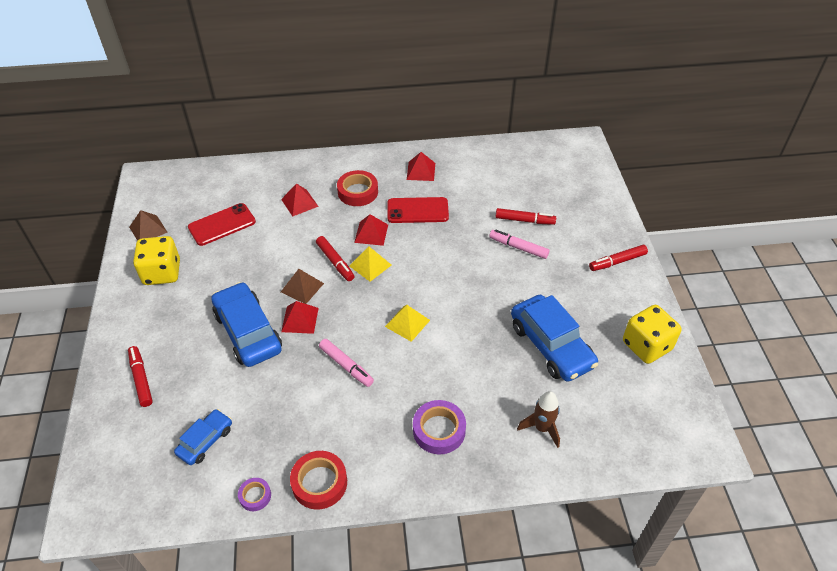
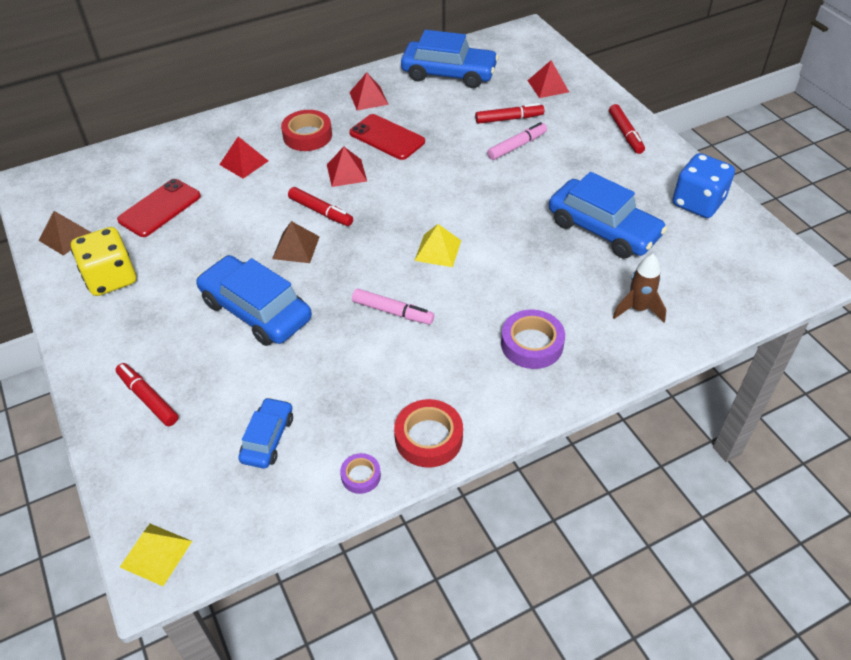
camera: 20 degrees left, 0 degrees up
red pyramid [281,301,319,334] -> red pyramid moved to [527,60,569,98]
yellow pyramid [349,246,391,282] -> yellow pyramid moved to [120,524,192,586]
red phone [387,197,449,223] -> red phone turned 60 degrees clockwise [349,114,425,160]
pink marker [489,230,550,259] -> pink marker turned 135 degrees clockwise [487,122,547,160]
red marker [589,245,648,271] -> red marker turned 60 degrees counterclockwise [609,104,645,154]
yellow dice [623,305,682,364] -> blue dice [672,153,735,218]
none -> blue car [401,30,499,88]

